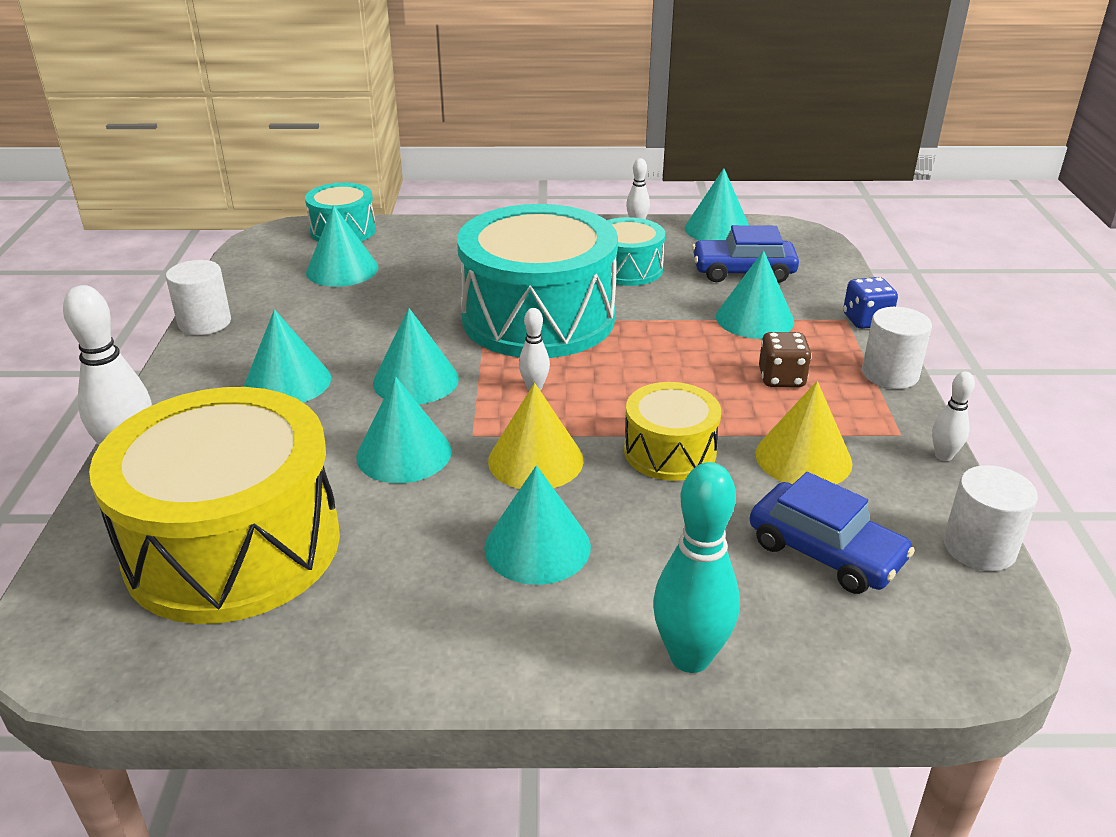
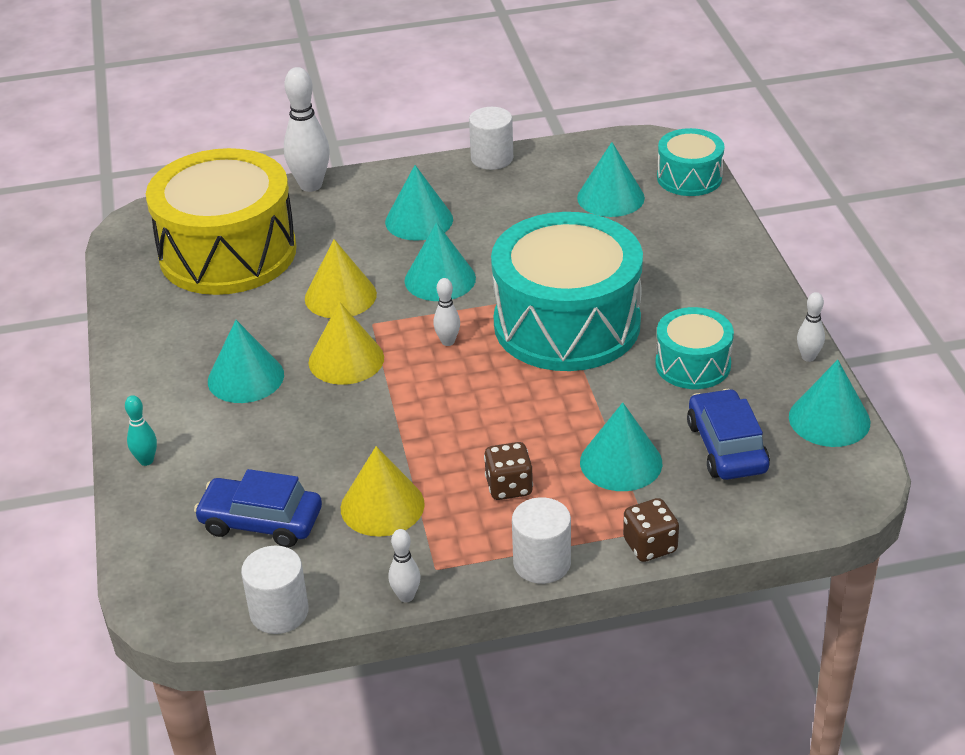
camera: 80 degrees right, 5 degrees up
turquoise cone [356,377,452,483] -> yellow cone [305,239,377,318]
yellow drum [624,382,721,481] -> none
turquoise bowling pin [653,462,740,673] -> turquoise bowling pin [125,395,157,466], size x0.52
blue car [750,472,915,594] -> blue car turned 75 degrees clockwise [194,469,322,547]
blue dice [843,277,898,329] -> brown dice [623,498,679,562]

